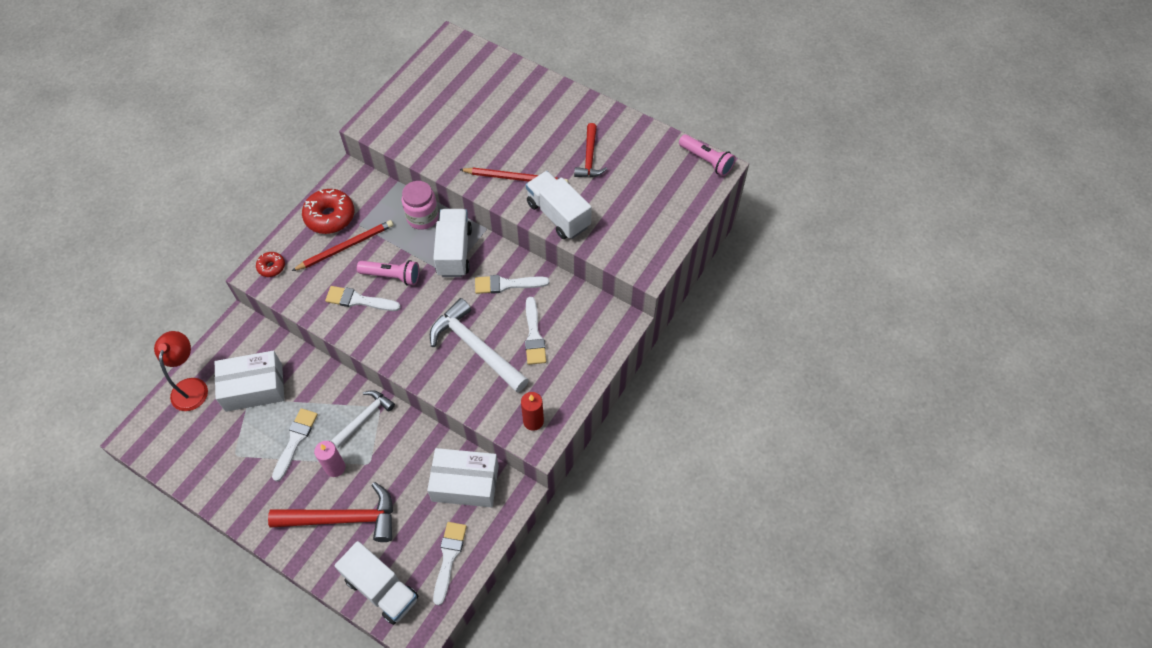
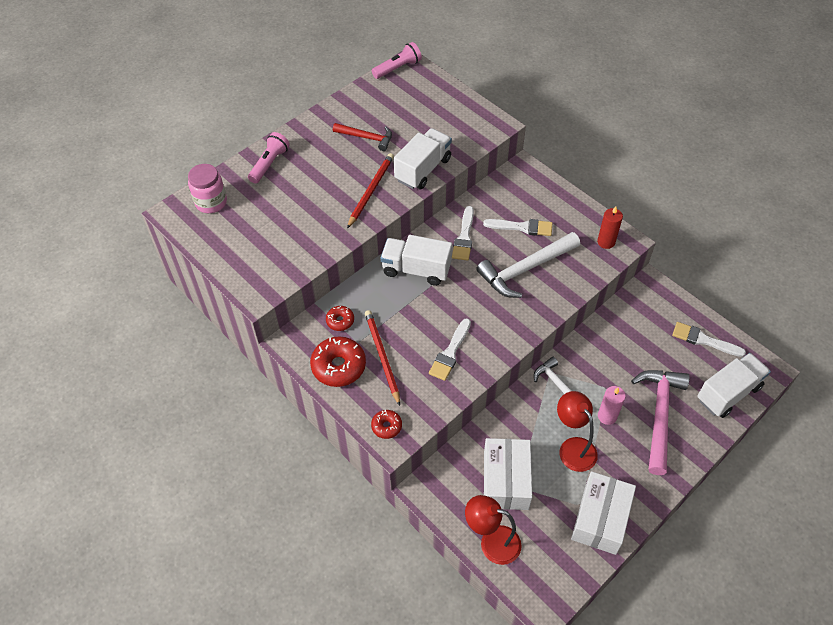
camera: 75 degrees left, 5 degrees down
red hammer [268,482,393,542] -> pink hammer [631,370,690,475]
white brush [272,408,318,481] -> red lamp [557,391,598,472]
pink flashlight [357,260,419,286] -> pink flashlight moved to [248,132,290,184]
pink jar [402,181,439,230] -> pink jar moved to [188,164,227,213]
white box [427,448,499,507] -> white box moved to [571,471,636,555]
white truck [526,171,592,239] -> white truck turned 150 degrees clockwise [394,128,452,189]
none -> red donut [326,306,354,331]

